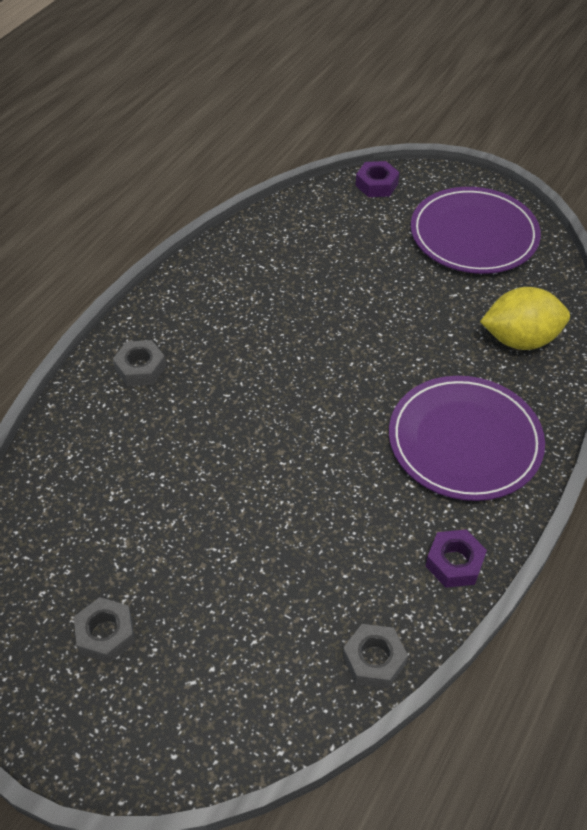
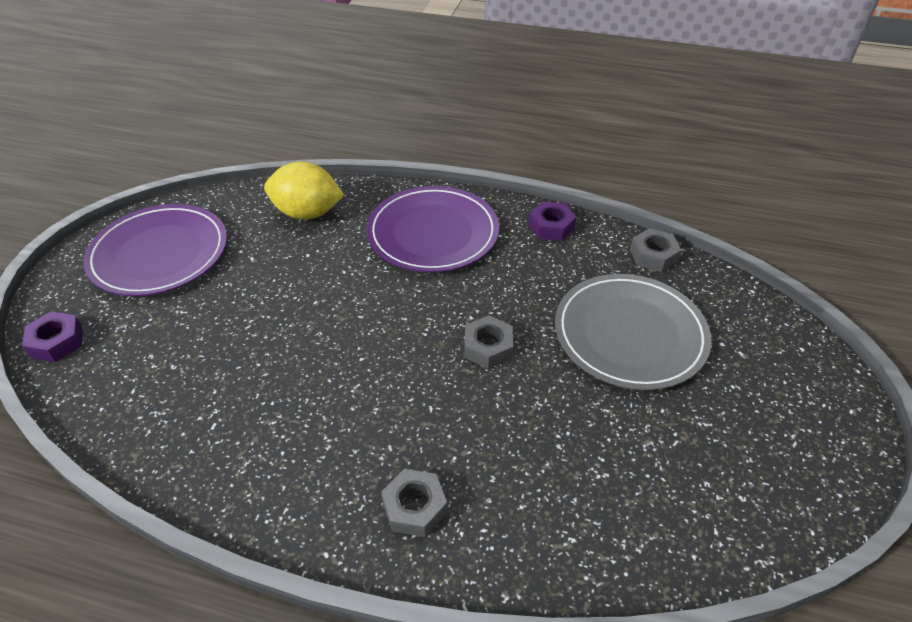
camera: 105 degrees left, 5 degrees down
grey nut [74,597,135,663] -> grey nut moved to [464,315,513,369]
yellow lemon [480,287,570,350] -> yellow lemon turned 60 degrees counterclockwise [264,161,344,219]
none -> grey plate [555,274,712,390]

